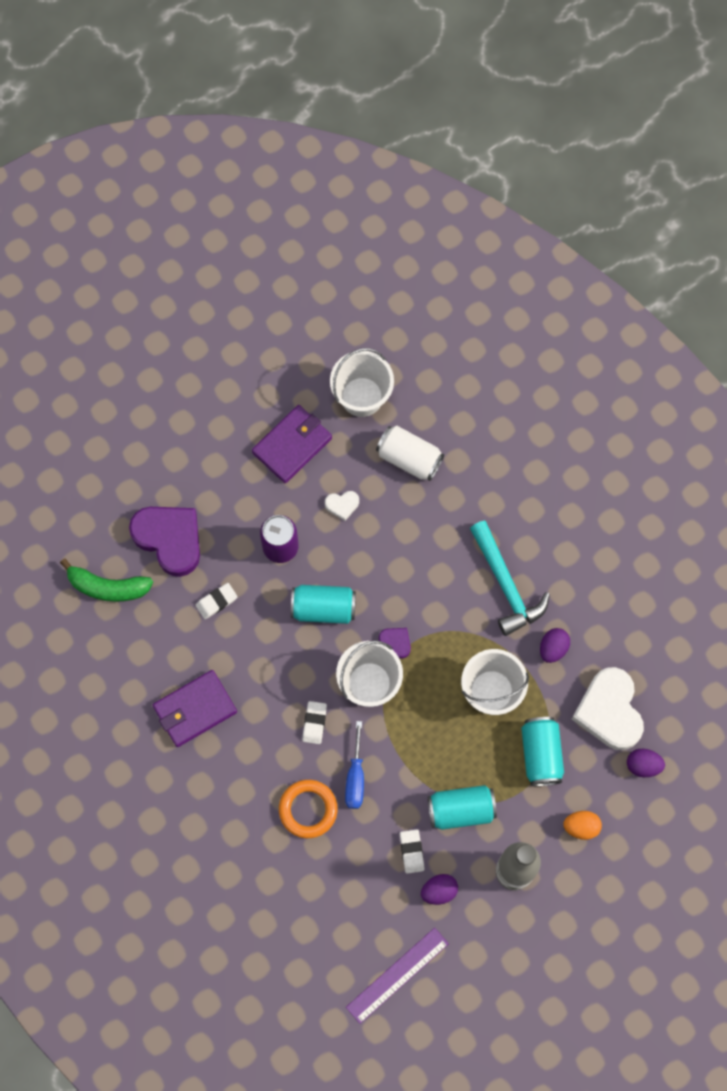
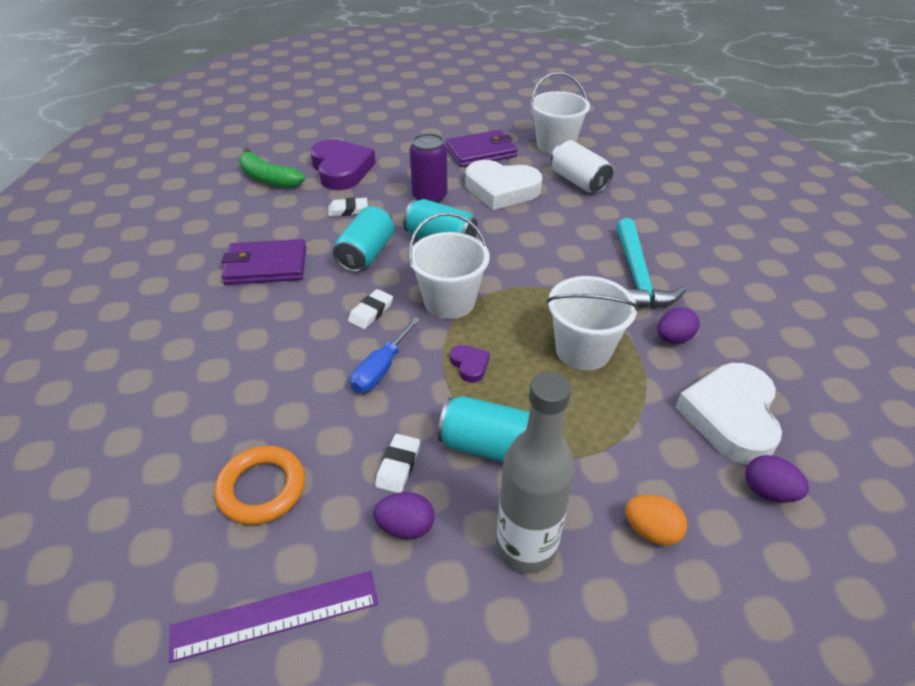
camera: 25 degrees right, 30 degrees down
orange ring [279,780,338,838] -> orange ring moved to [214,446,305,525]
white heart [325,491,359,521] -> white heart [465,160,542,210], size x2.28
purple heart [379,628,411,659] -> purple heart moved to [450,345,490,383]
turquoise can [521,717,564,786] -> turquoise can moved to [333,206,394,272]

